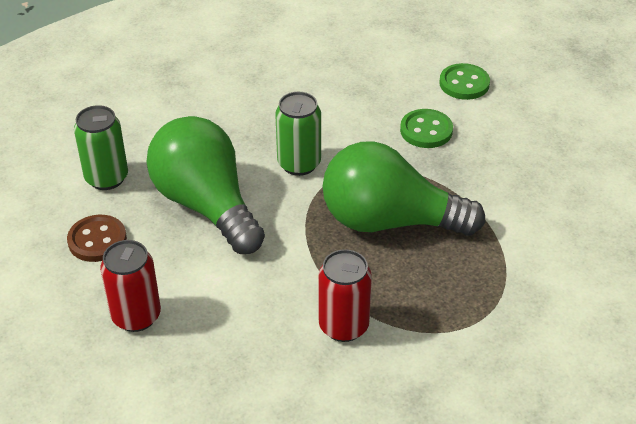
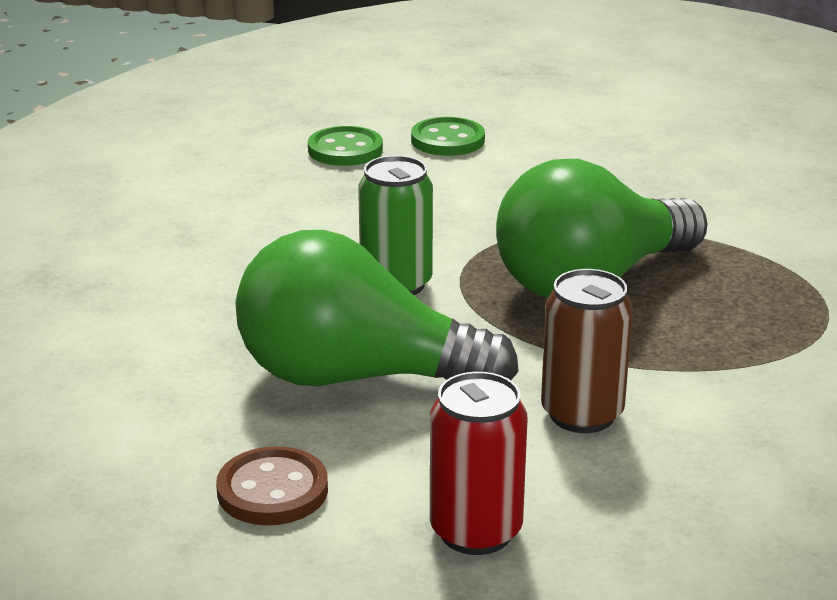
camera: 45 degrees left, 15 degrees down
green can [74,105,128,190] -> none
red can [318,249,372,342] -> none
green button [400,109,453,148] -> green button moved to [308,126,383,166]
none -> brown can [541,269,633,433]

